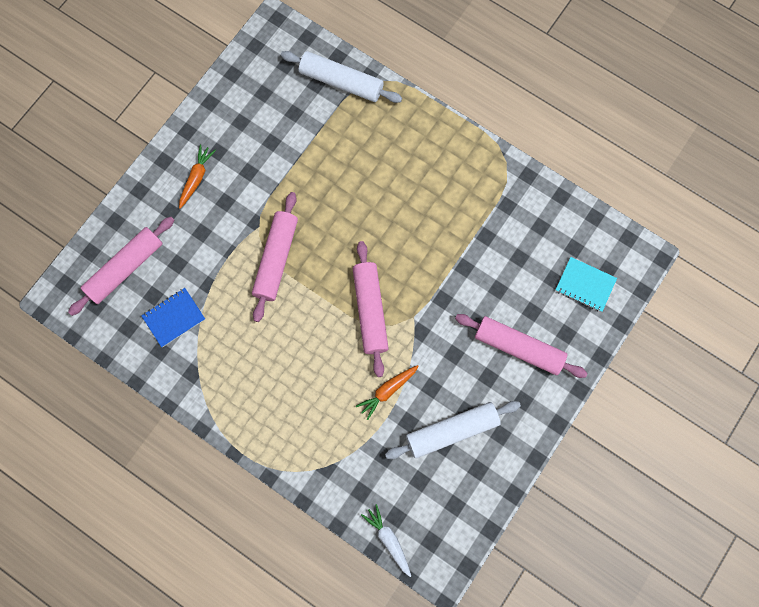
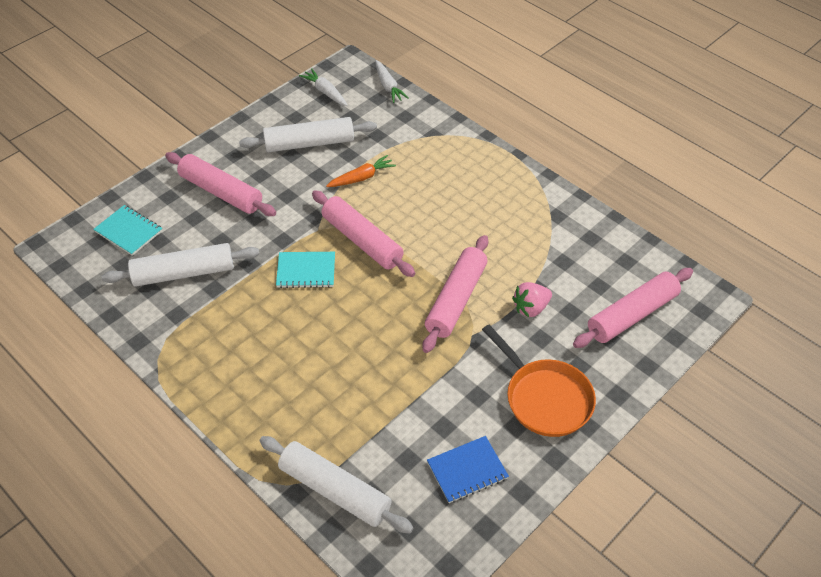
camera: 170 degrees left, 25 degrees down
blue notebook [142,288,205,347] -> blue notebook moved to [427,436,509,503]
orange carrot [179,144,216,209] -> orange pan [482,325,596,437]
pink rolling pin [353,241,389,377] -> pink rolling pin turned 45 degrees counterclockwise [312,190,415,277]
none -> white rolling pin [102,243,259,287]
none -> turquoise notebook [276,252,335,288]
none -> white carrot [299,68,348,106]
none -> pink strawberry [512,282,552,317]

